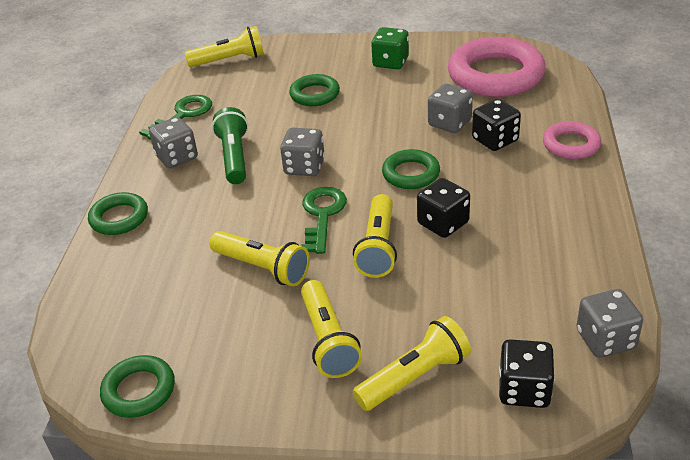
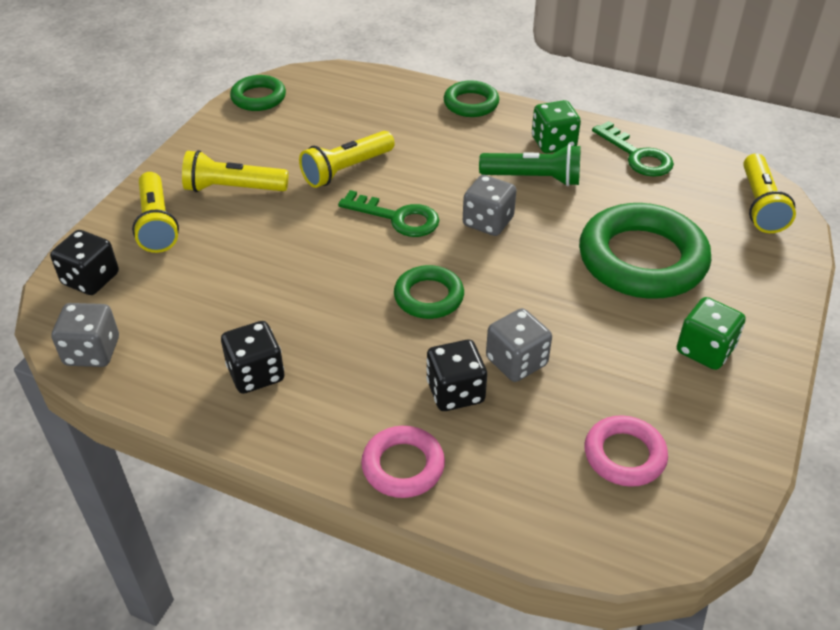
camera: 105 degrees right, 5 degrees up
grey dice [149,117,198,168] -> green dice [532,100,581,153]
green ring [289,74,340,106] -> green ring [579,203,711,299], size x1.91
yellow flashlight [353,194,397,278] -> none
black dice [417,178,470,238] -> black dice moved to [221,321,284,394]
pink ring [448,37,546,97] -> pink ring [585,415,668,487], size x0.52

